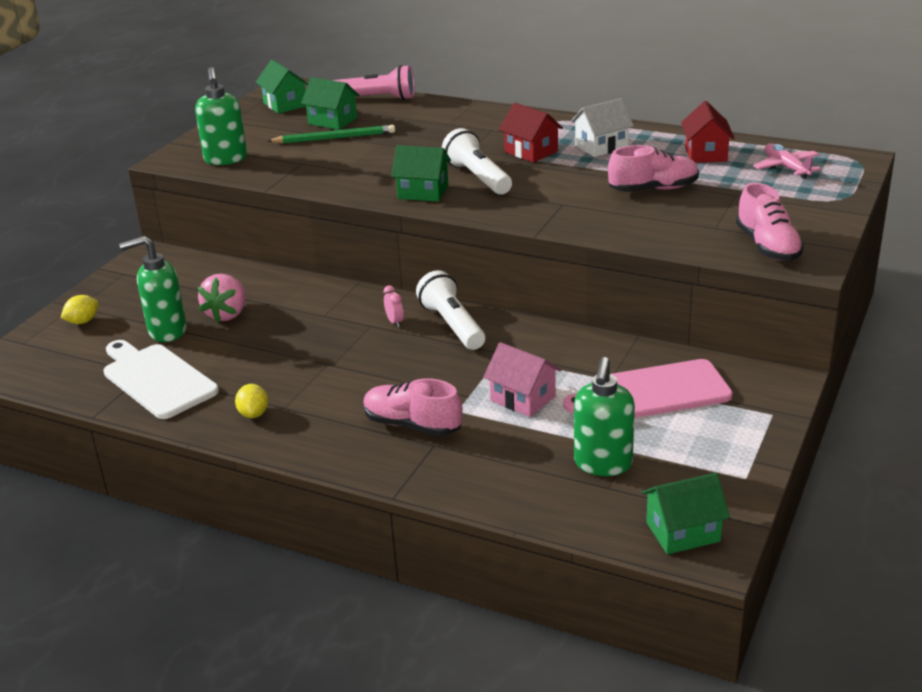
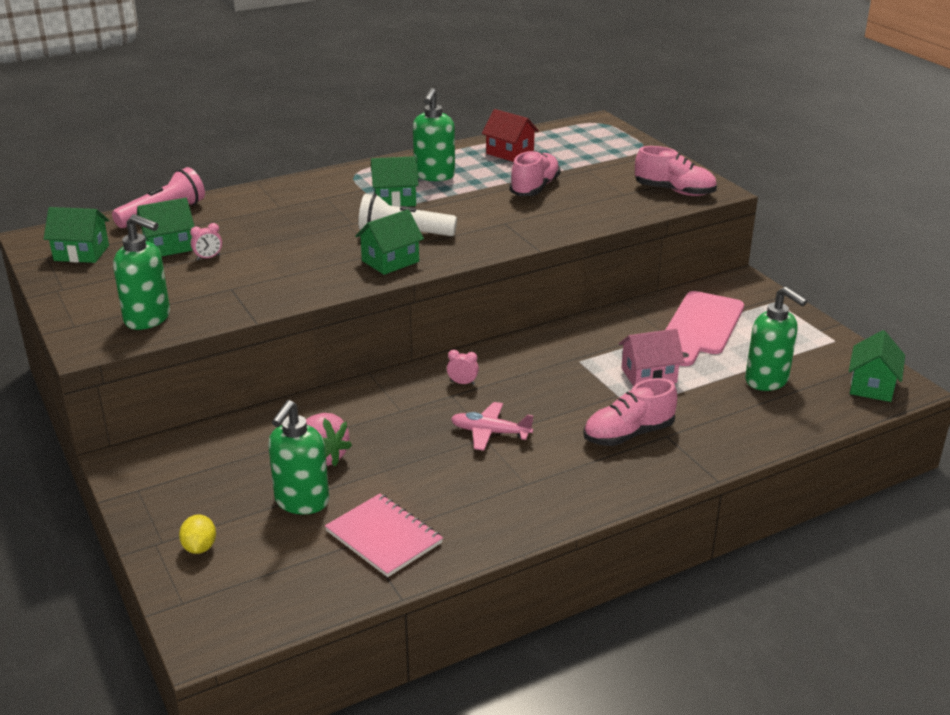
camera: 55 degrees left, 0 degrees up
white cutting board [104,340,219,419] -> pink notebook [325,494,443,577]
yellow lemon [235,384,268,418] -> none
green pencil [268,125,395,144] -> pink clock [190,223,222,260]
white flashlight [416,270,485,350] -> none
red house [499,103,563,163] -> green house [371,156,419,207]
white house [571,98,634,157] -> green soap dispenser [413,88,455,181]
pink plane [753,144,821,179] -> pink plane moved to [451,402,534,451]

